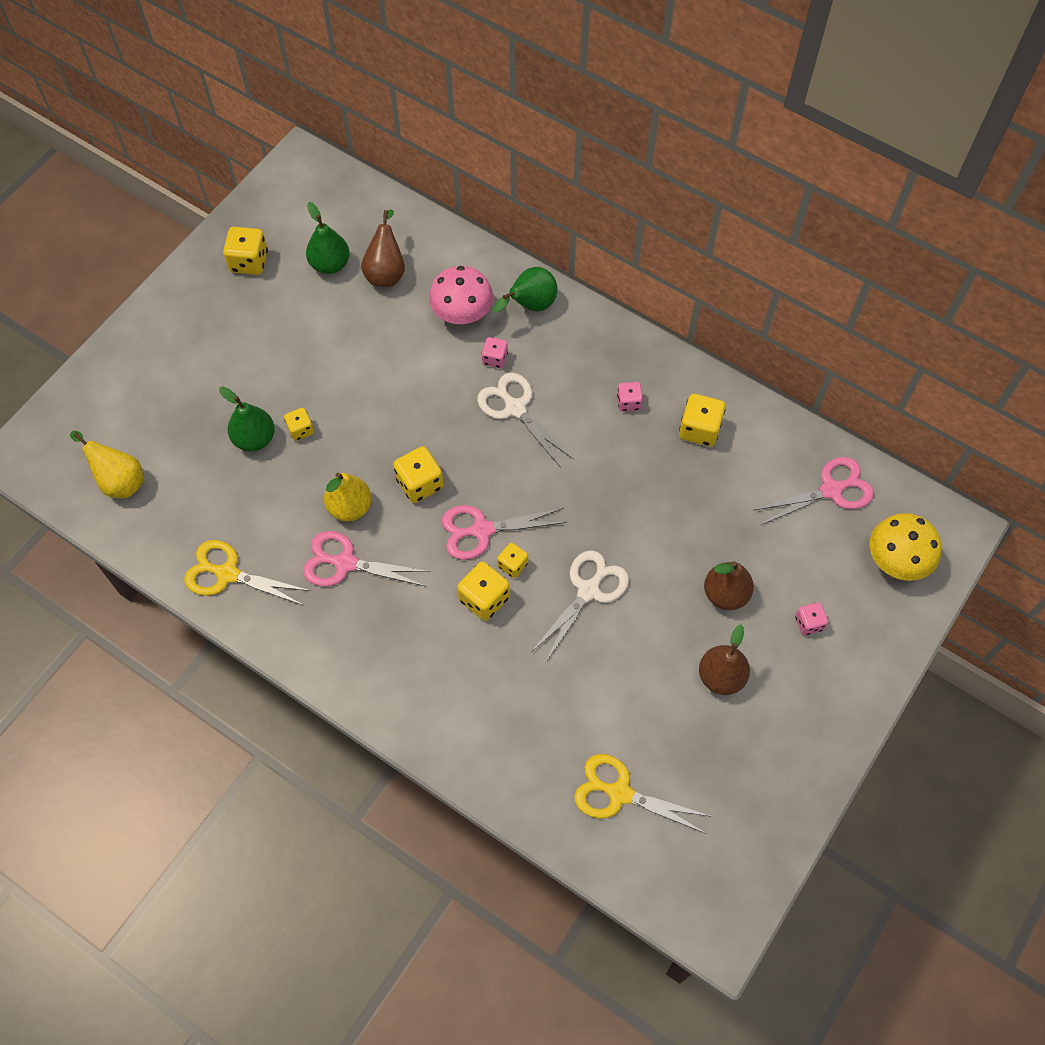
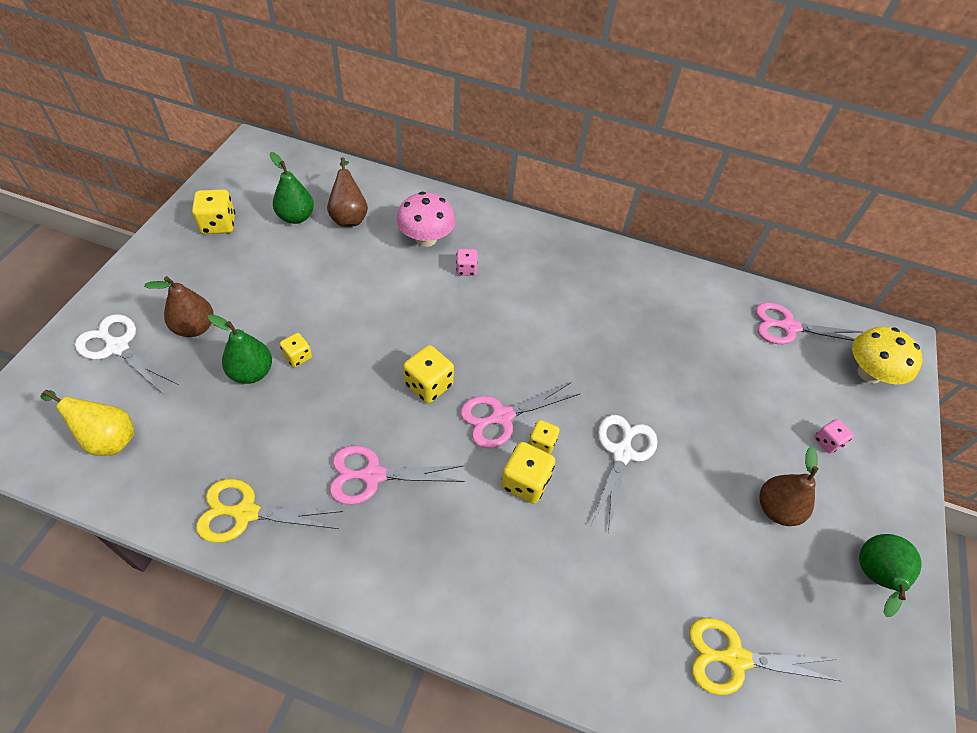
camera: 20 degrees left, 10 degrees down
yellow pear [324,473,372,521] -> none
white scissors [477,373,574,468] -> white scissors moved to [75,314,179,395]
green pear [493,267,557,313] -> green pear moved to [859,534,922,617]
pink dice [617,382,643,412] -> none
yellow dice [679,394,726,447] -> none
brown pear [704,561,754,610] -> brown pear moved to [144,276,214,337]
pink scissors [754,457,874,525] -> pink scissors turned 135 degrees counterclockwise [755,302,863,344]

